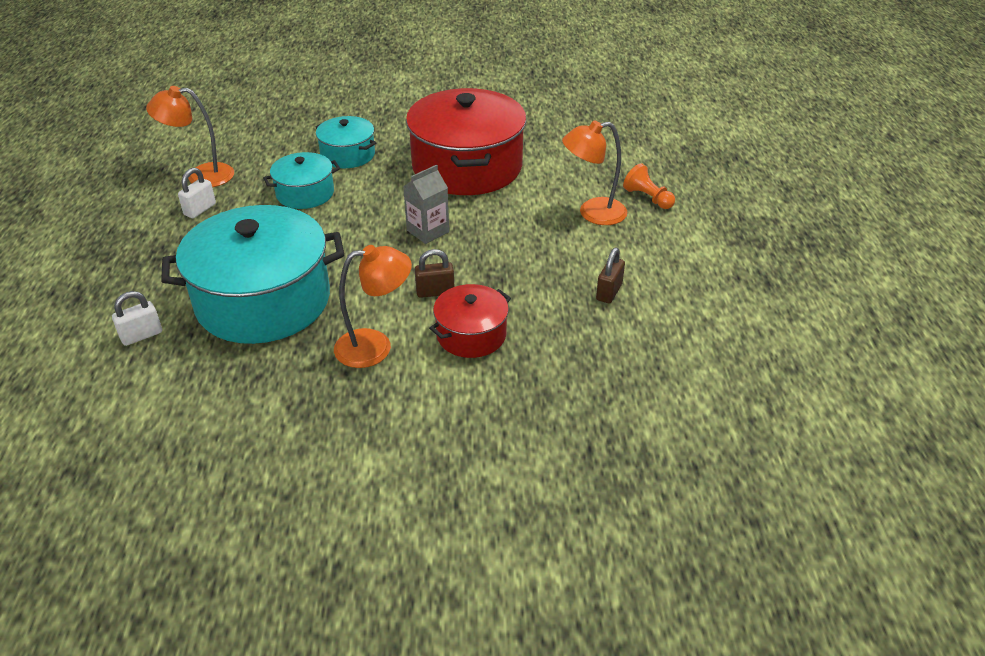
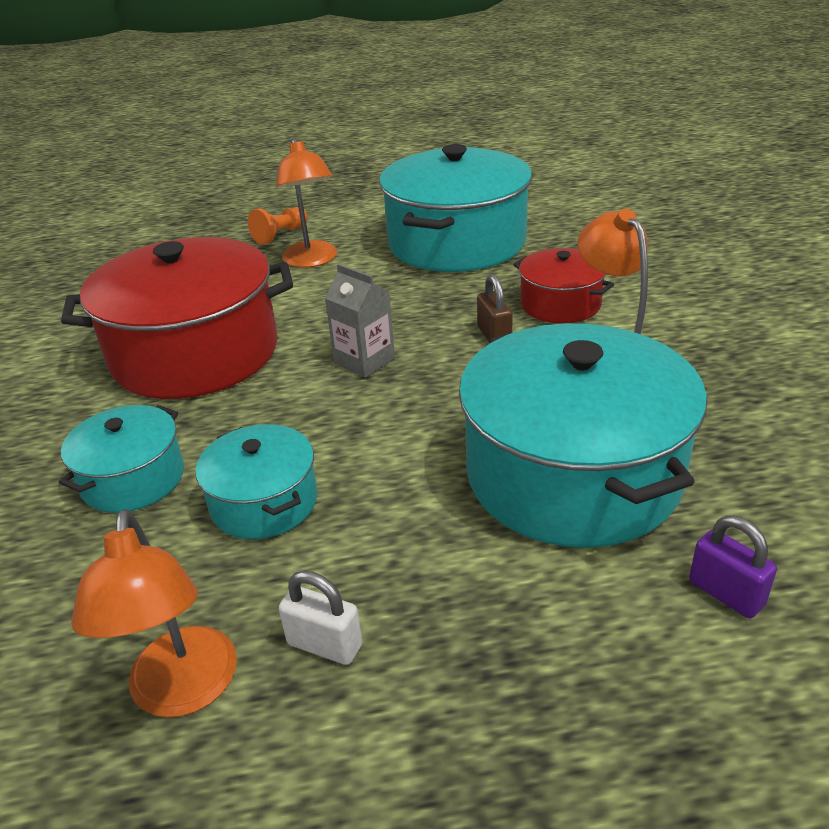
camera: 95 degrees left, 5 degrees down
white padlock [112,291,162,346] -> purple padlock [689,515,777,618]
brown padlock [596,247,625,303] -> turquoise pot [379,144,532,272]

